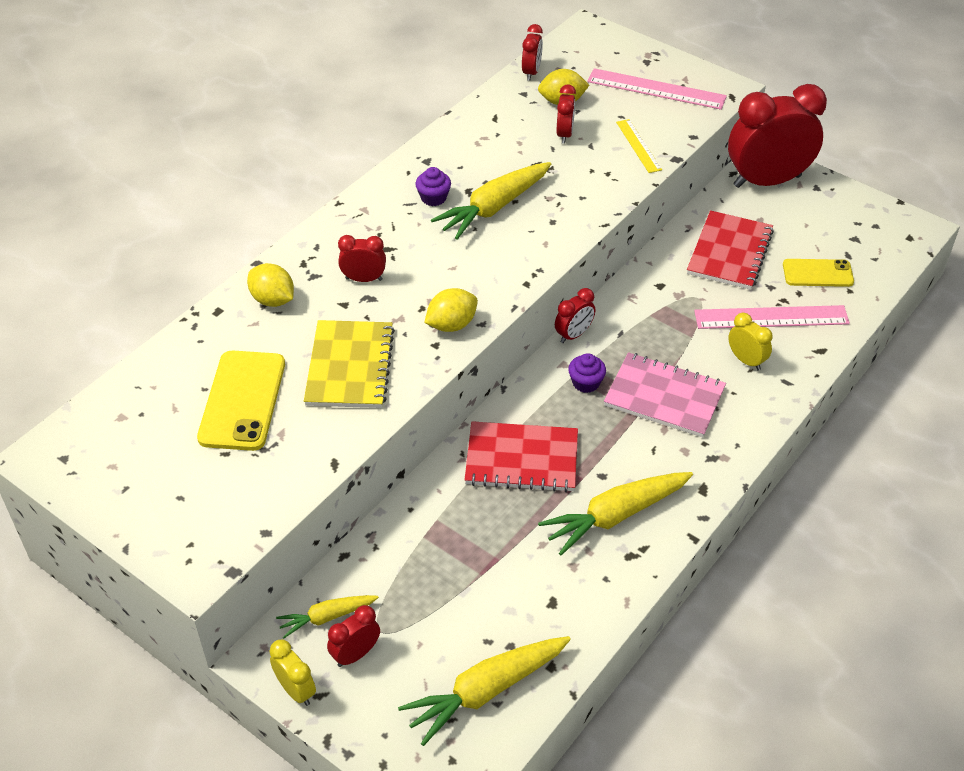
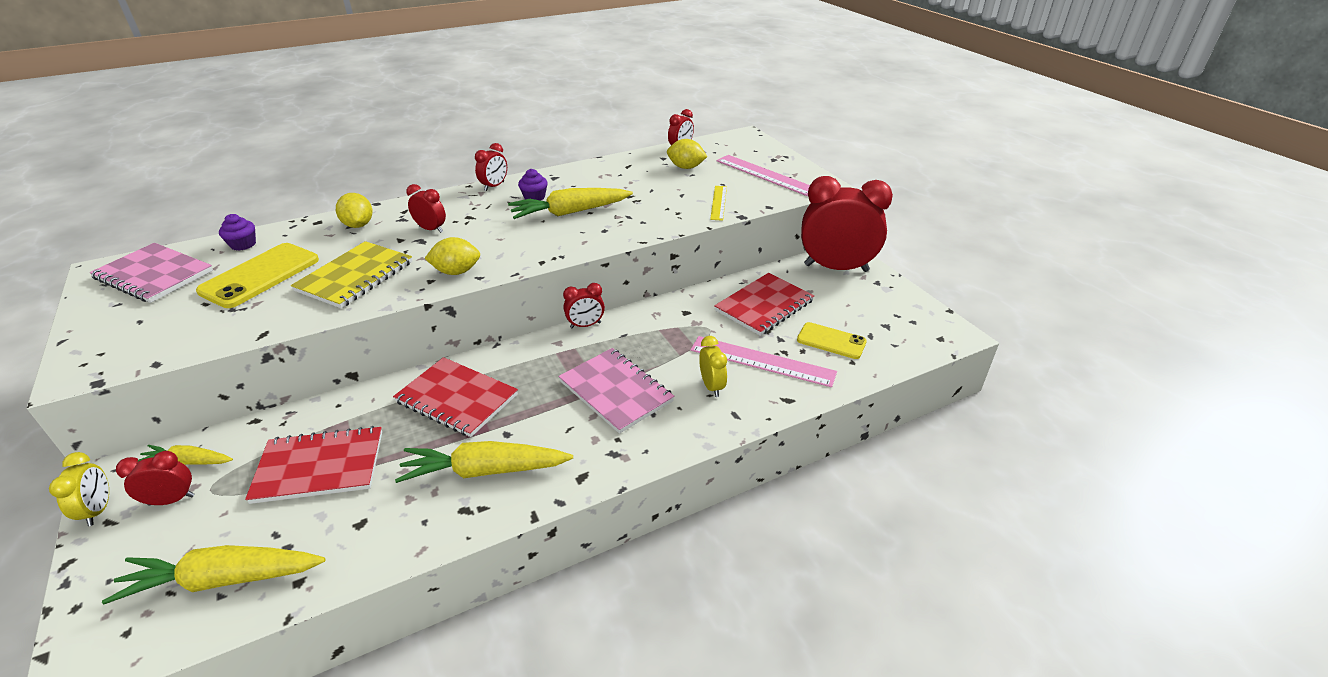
camera: 25 degrees right, 10 degrees down
red clock [557,84,576,144] -> red clock moved to [475,143,507,191]
purple cupcake [568,353,606,393] -> purple cupcake moved to [219,214,256,251]
none -> pink notebook [89,243,213,303]
none -> red notebook [245,426,382,504]

